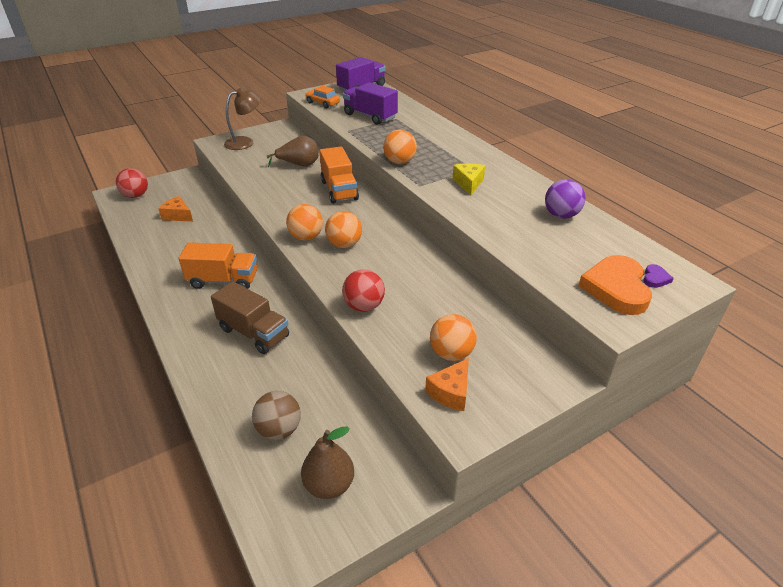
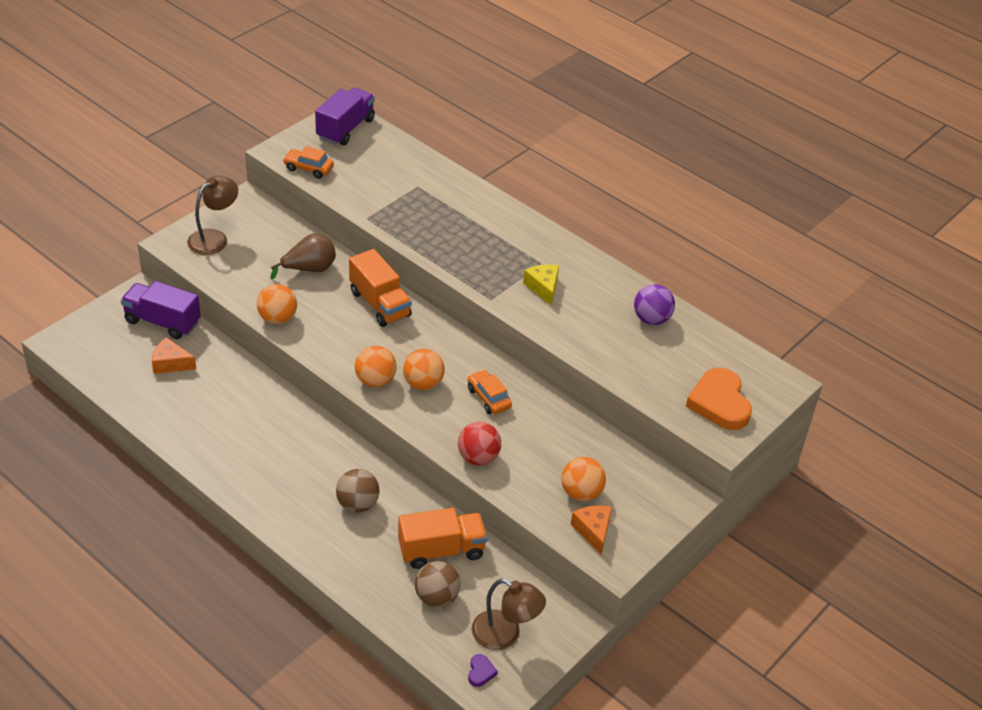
camera: 20 degrees left, 5 degrees up
red ball [116,168,148,198] -> none
orange truck [179,242,257,289] -> orange truck moved to [398,508,487,569]
brown truck [211,281,289,354] -> brown ball [336,469,380,513]
brown pear [301,426,354,499] -> brown lamp [472,579,546,650]
purple truck [343,82,398,125] -> purple truck moved to [121,281,201,339]
orange ball [383,130,417,164] -> orange ball moved to [257,284,297,324]
orange cheese [425,358,469,411] -> orange cheese turned 150 degrees clockwise [571,505,612,555]
purple heart [643,264,674,288] -> purple heart moved to [468,654,498,687]
none -> orange car [468,369,512,414]

